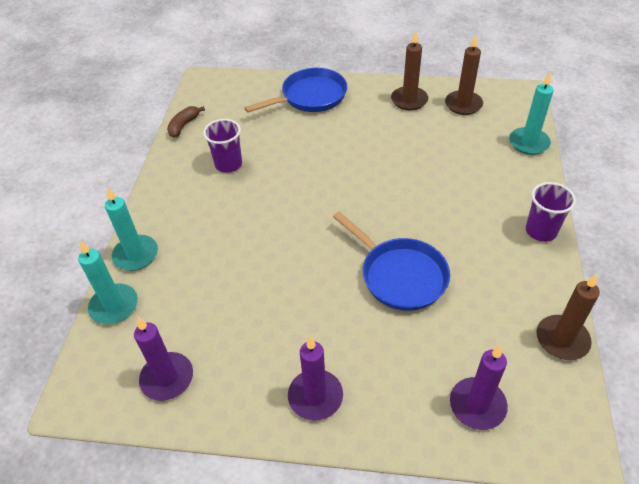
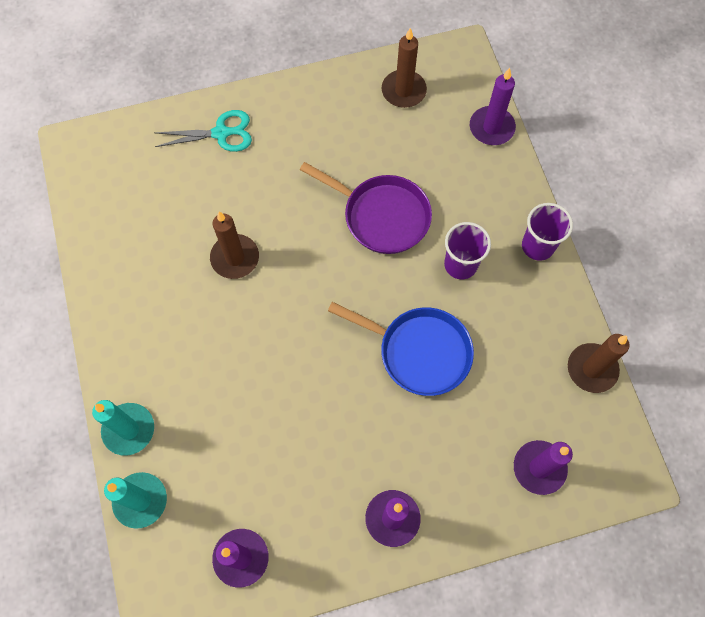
camera: 25 degrees left, 20 degrees up
brown banana [167,106,205,138] -> none
purple cup [203,119,242,173] -> purple cup moved to [444,222,491,279]
blue pan [244,68,347,113] -> turquoise scissors [155,110,252,152]
brown candle [391,31,428,110] -> brown candle moved to [210,212,259,279]
turquoise candle [509,72,554,155] -> purple candle [470,68,516,145]
none -> purple pan [300,162,432,254]

